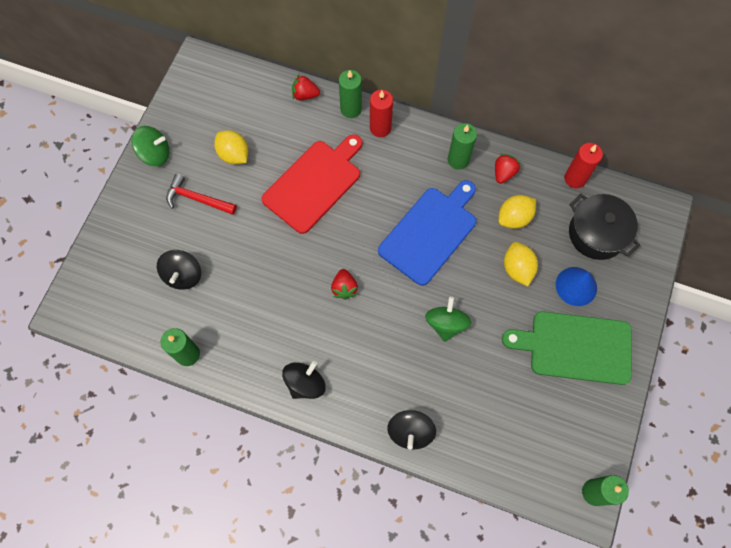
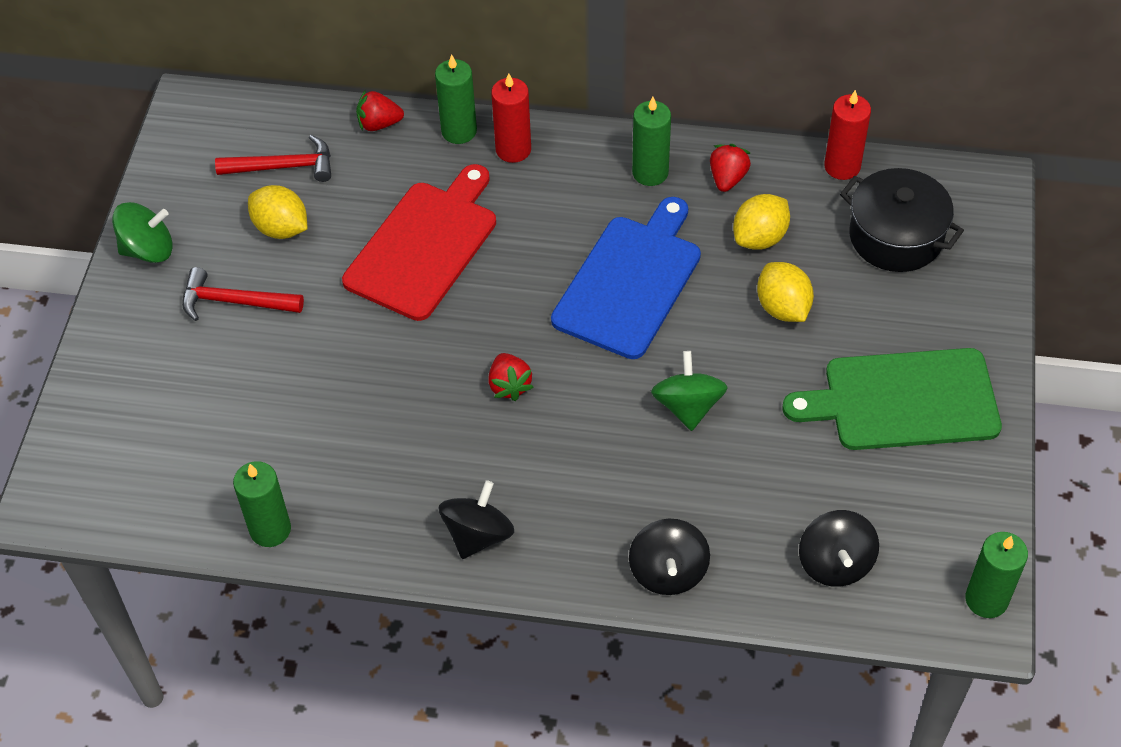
camera: 10 degrees left, 15 degrees down
black spinning top [157,250,201,290] -> black spinning top moved to [799,510,879,587]
blue cone [556,267,597,306] -> none
none -> red hammer [215,135,331,182]

